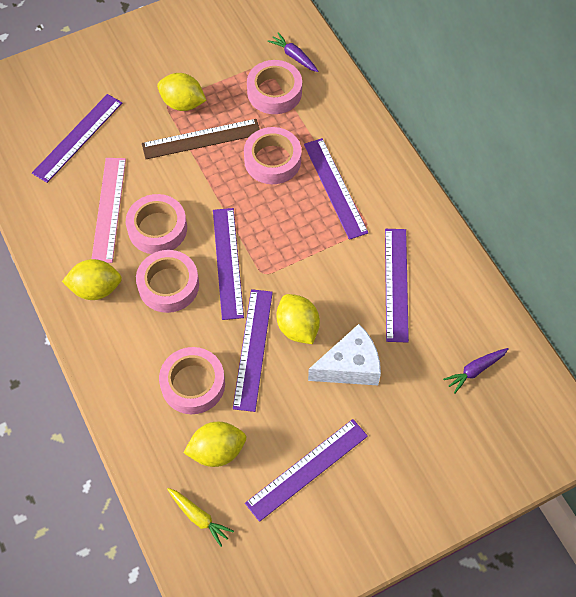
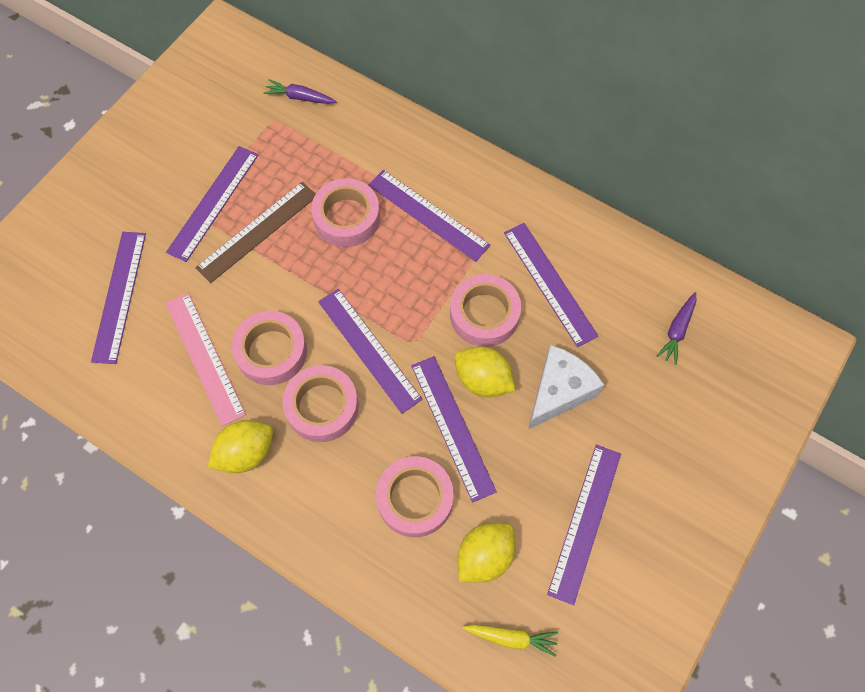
camera: 30 degrees left, 5 degrees up
yellow lemon [157,73,207,111] -> purple ruler [166,146,258,262]
pink tape [247,60,302,114] -> pink tape moved to [450,274,521,347]

